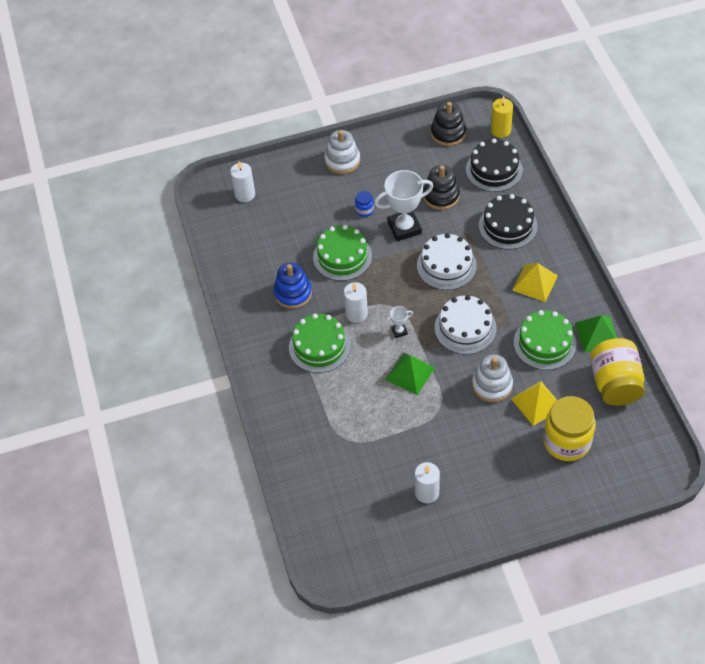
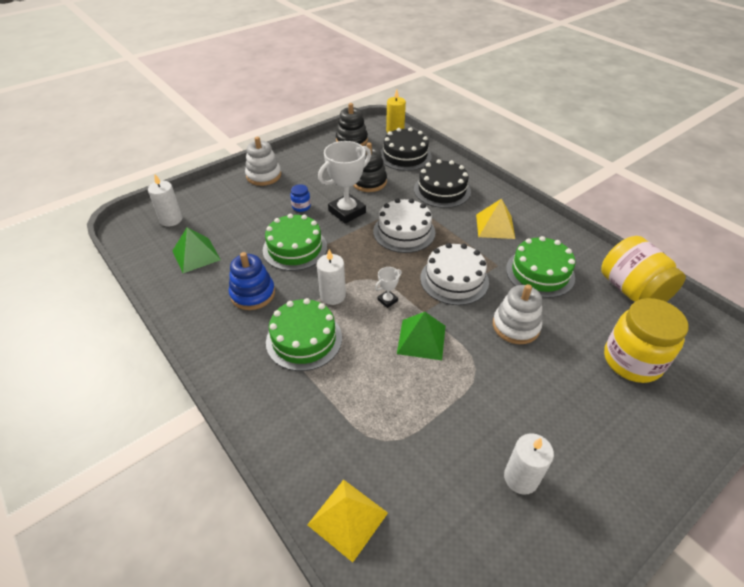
camera: 25 degrees left, 10 degrees down
yellow pyramid [511,381,557,426] -> yellow pyramid moved to [307,480,388,563]
green pyramid [575,315,617,353] -> green pyramid moved to [172,227,221,273]

